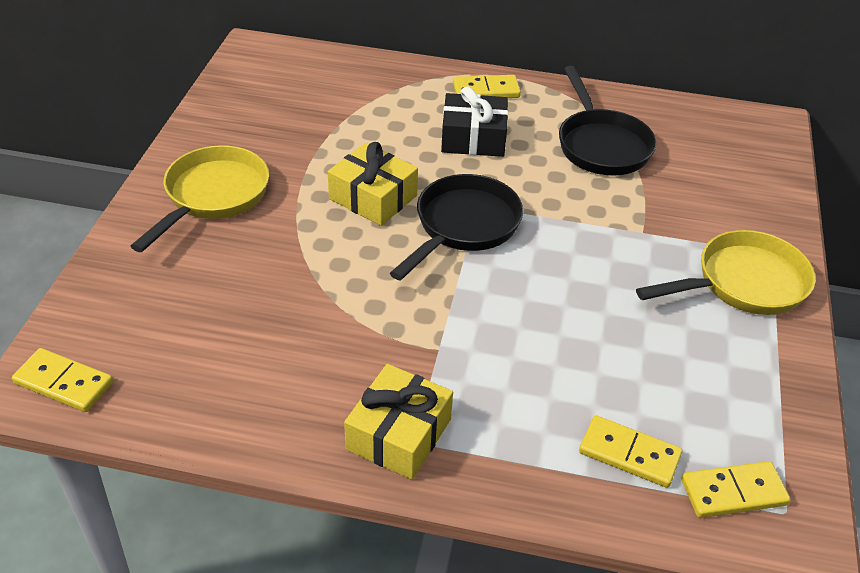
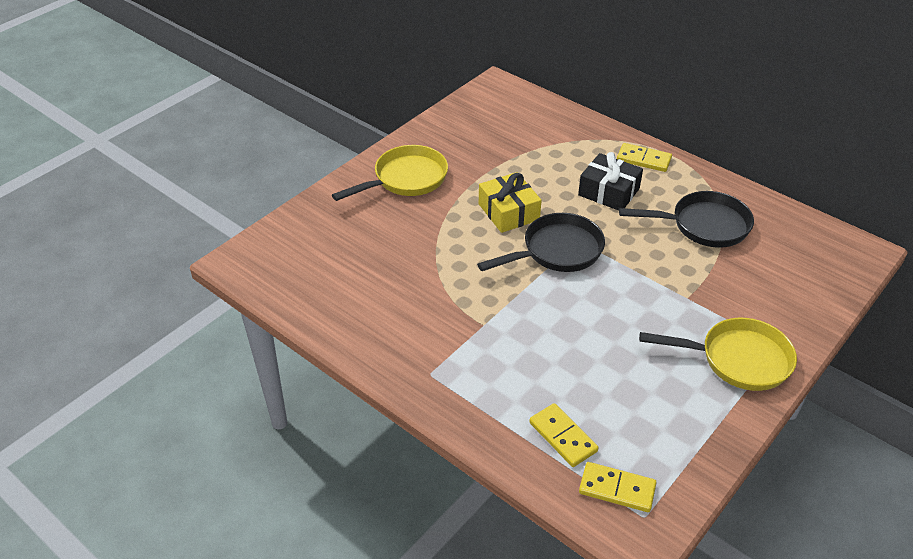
camera: 30 degrees right, 0 degrees up
yellow domino [12,348,113,412] -> none
yellow gift [344,364,453,480] -> none
black pan [559,66,657,176] -> black pan turned 105 degrees counterclockwise [619,191,754,248]

